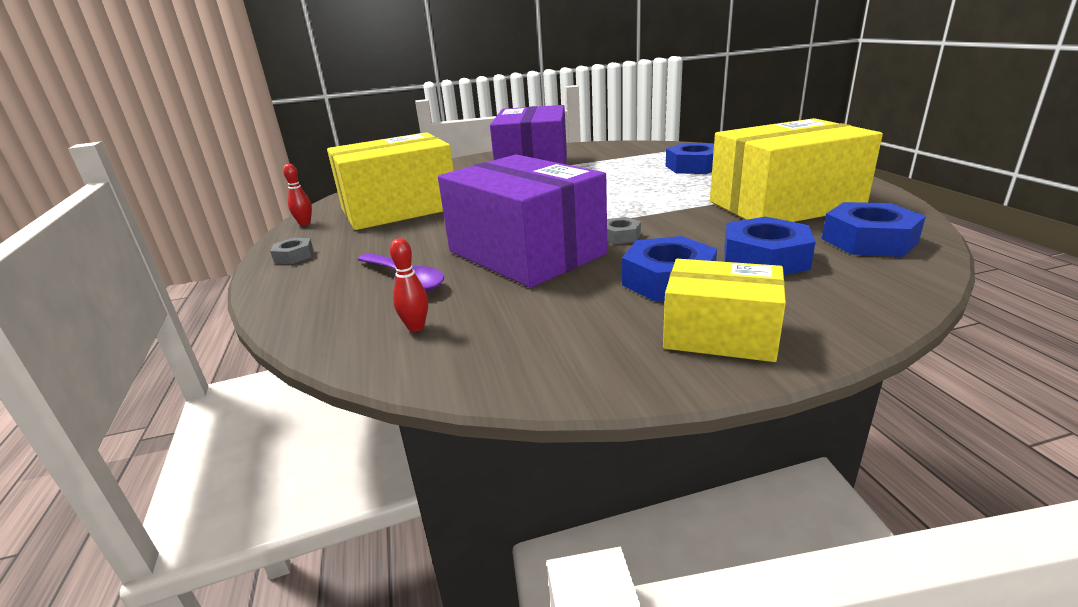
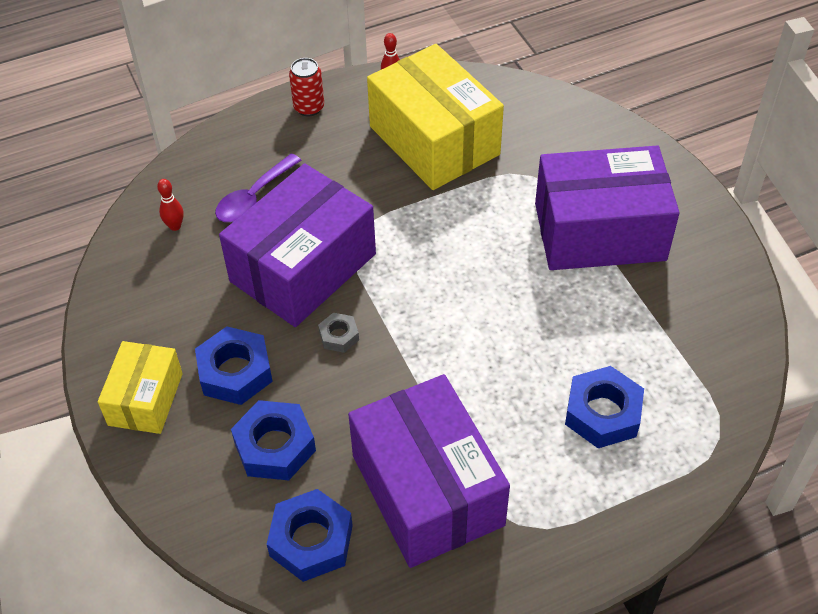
camera: 80 degrees right, 25 degrees up
grey nut [270,238,313,264] -> red can [289,58,324,116]
yellow box [710,118,883,222] -> purple box [348,374,510,568]

